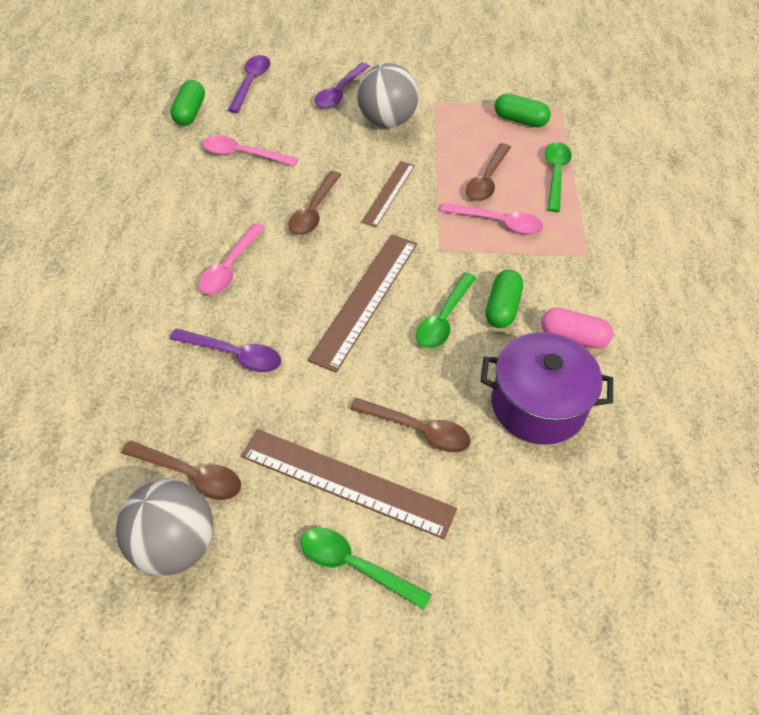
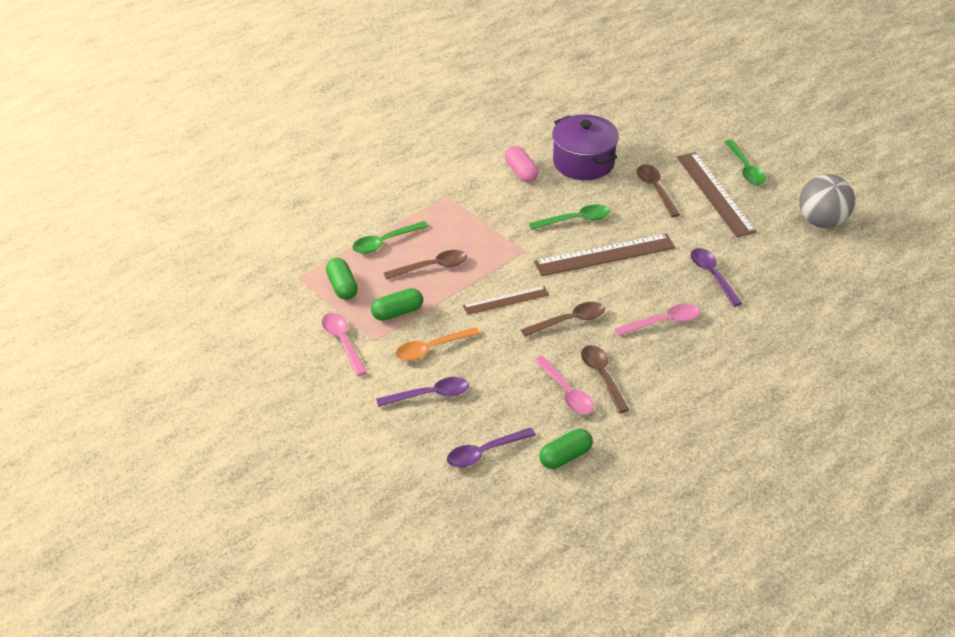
camera: 130 degrees left, 10 degrees down
brown spoon [121,440,241,500] -> brown spoon moved to [581,345,629,413]
grey ball [357,63,419,128] -> orange spoon [396,327,480,361]
pink spoon [441,203,543,234] -> pink spoon moved to [322,313,367,376]
green capsule [486,270,523,328] -> green capsule moved to [371,288,423,321]

